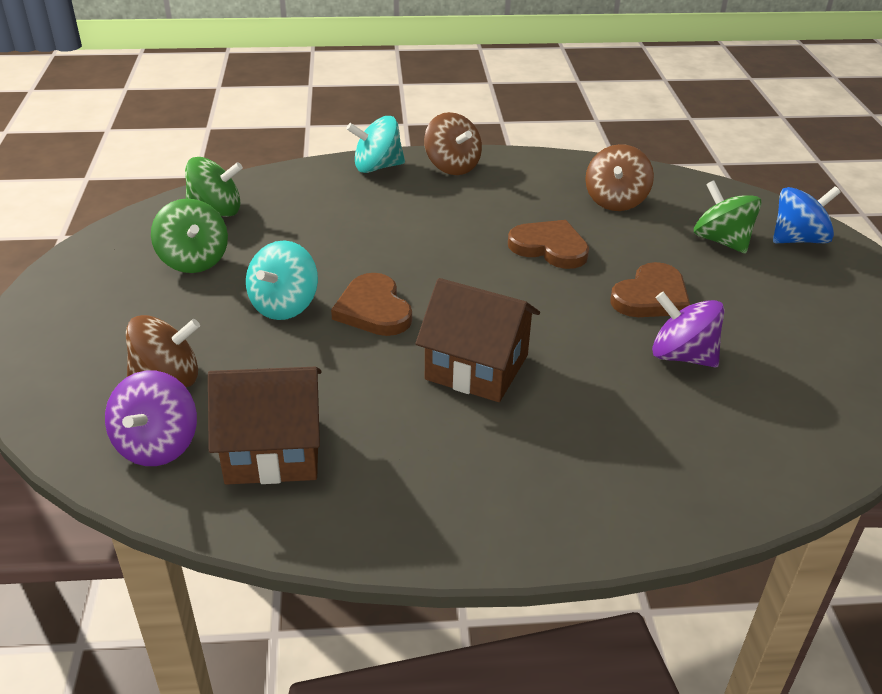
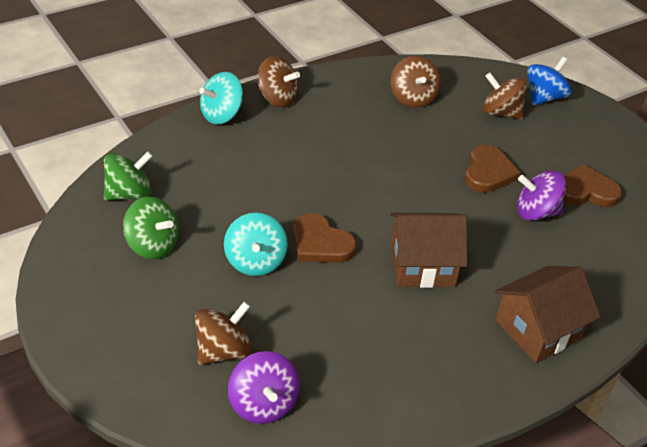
camera: 30 degrees left, 5 degrees up
brown house [208,367,321,485] -> brown house moved to [494,266,601,363]
brown heart [508,220,589,269] -> brown heart moved to [564,164,622,207]
green spinning top [694,180,762,254] -> brown spinning top [483,73,527,120]

